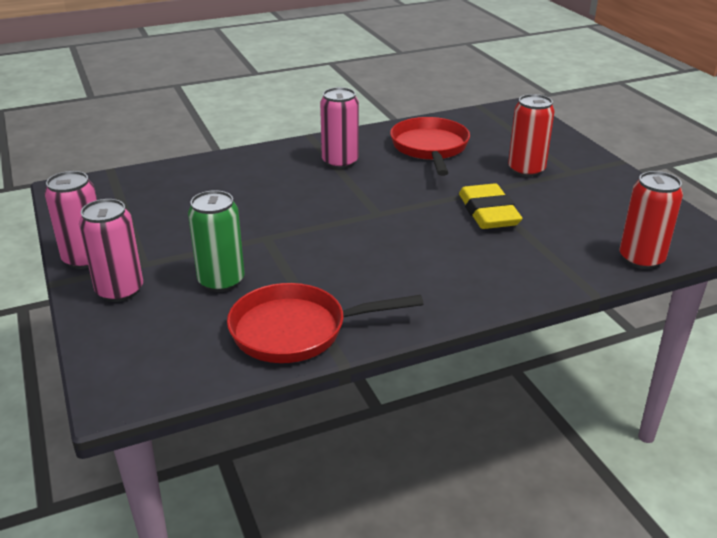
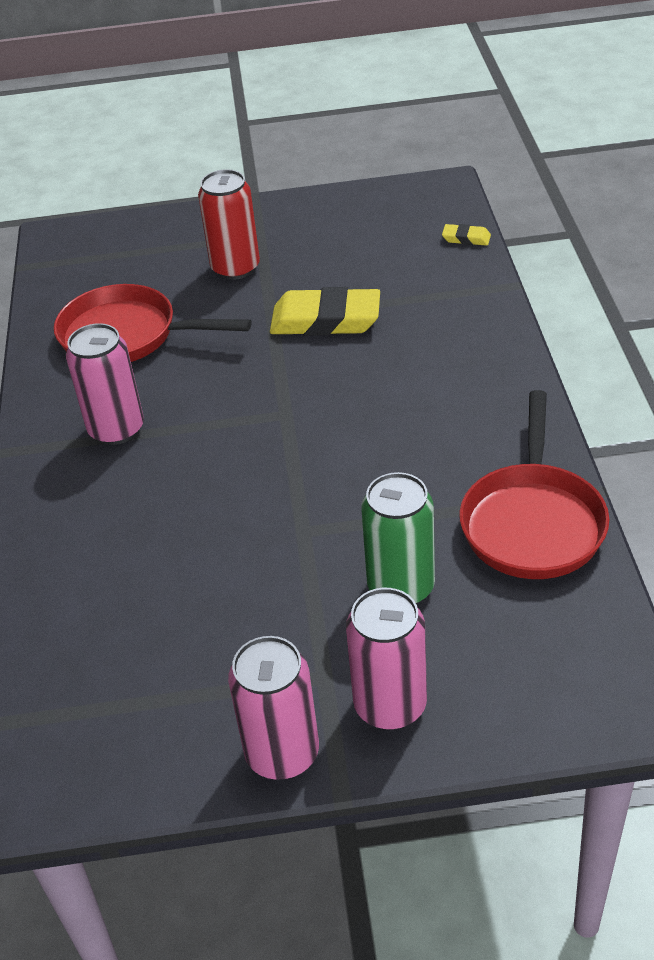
camera: 70 degrees left, 10 degrees up
red can [620,171,683,269] -> yellow eraser [442,224,491,246]

